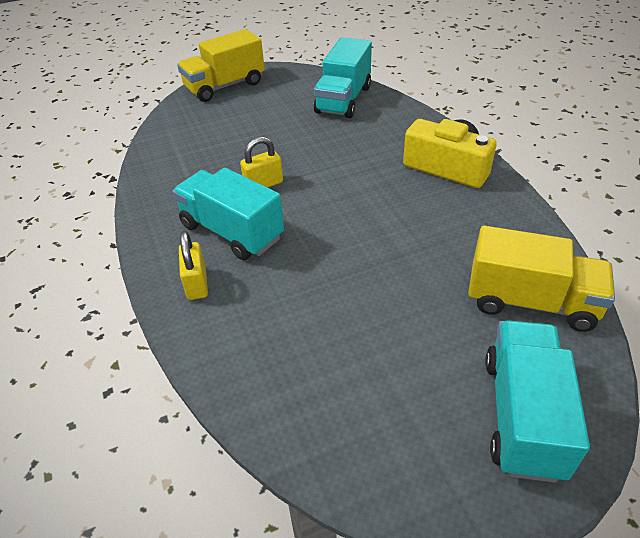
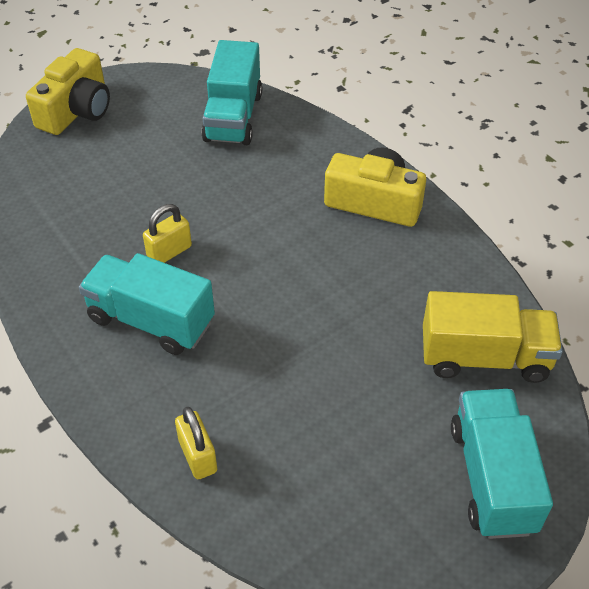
camera: 15 degrees left, 5 degrees up
yellow truck [177,29,265,102] -> yellow camera [26,48,110,135]
yellow padlock [179,231,208,300] -> yellow padlock moved to [175,407,217,479]

